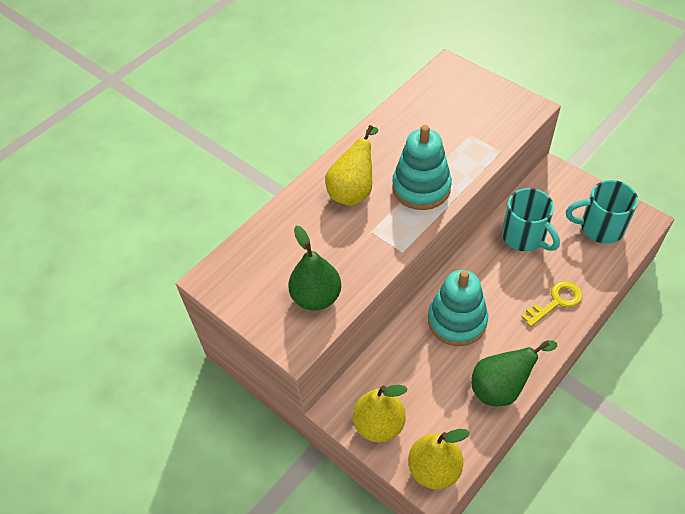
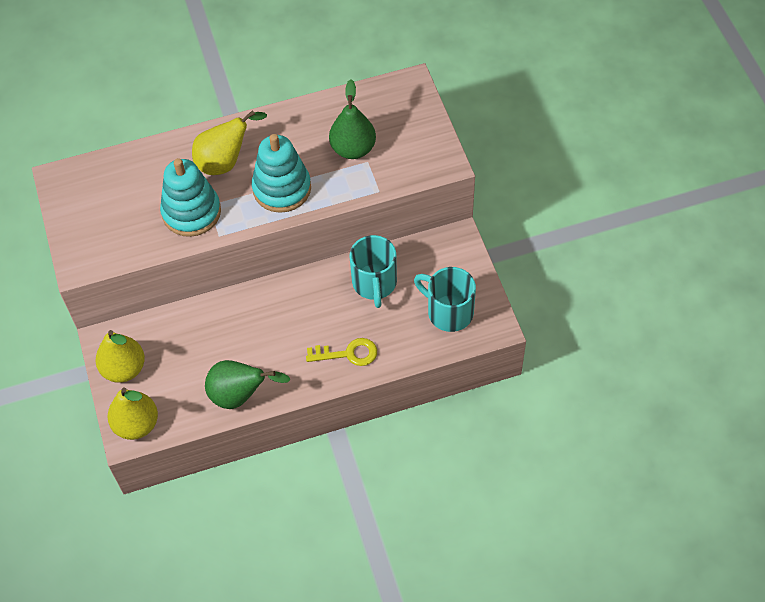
camera: 30 degrees right, 5 degrees up
green pear [288,226,341,310] -> green pear moved to [329,79,376,159]
turquoise stacking toy [428,270,488,346] -> turquoise stacking toy moved to [160,158,221,237]

